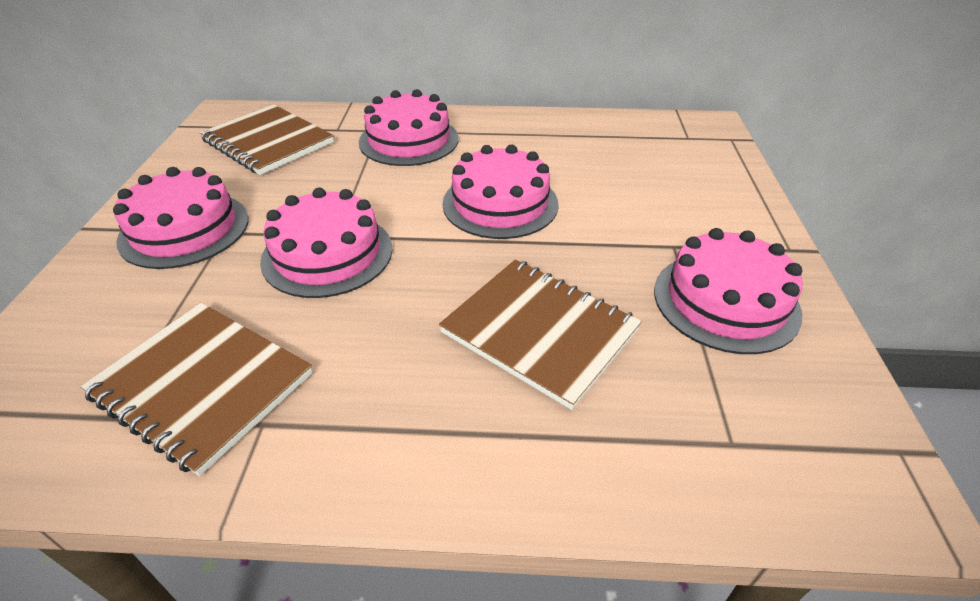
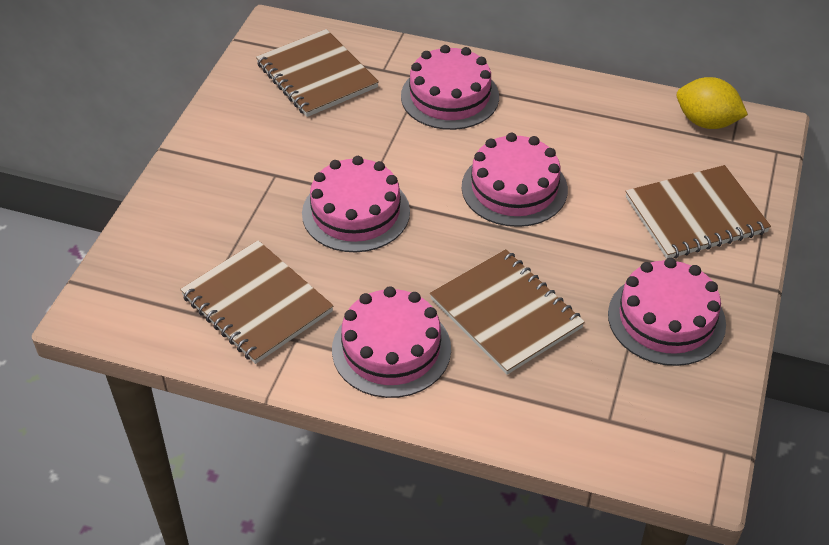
camera: 15 degrees right, 5 degrees up
pink cake [113,167,249,269] -> pink cake moved to [332,286,451,398]
none -> brown notebook [625,165,771,259]
none -> yellow lemon [677,77,748,129]

